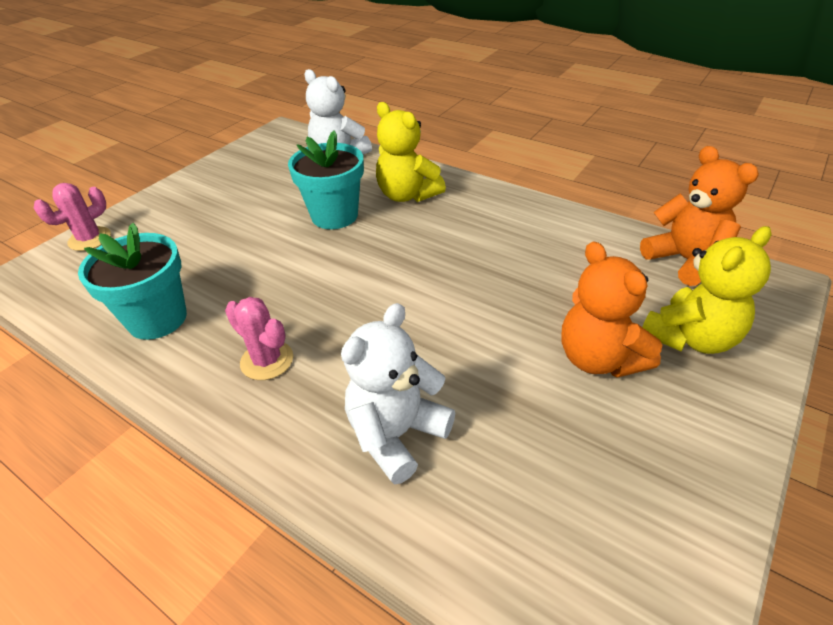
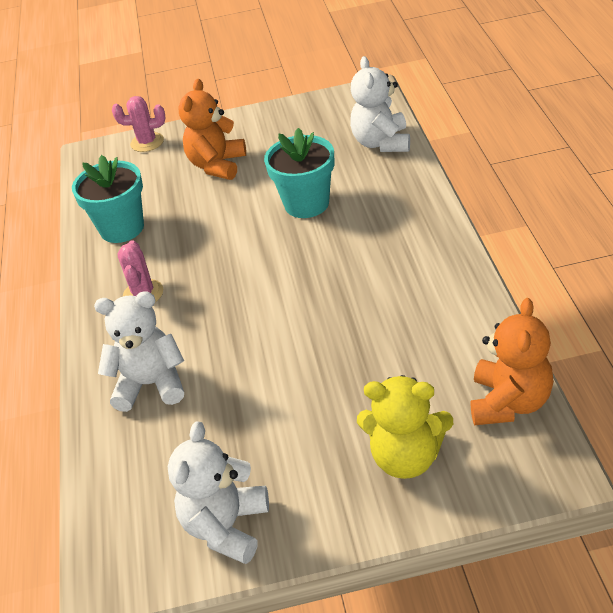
camera: 50 degrees right, 0 degrees up
yellow teddy bear [376,102,446,202] -> none
orange teddy bear [561,241,662,378] -> orange teddy bear moved to [178,79,246,180]
none -> white teddy bear [168,421,269,564]

